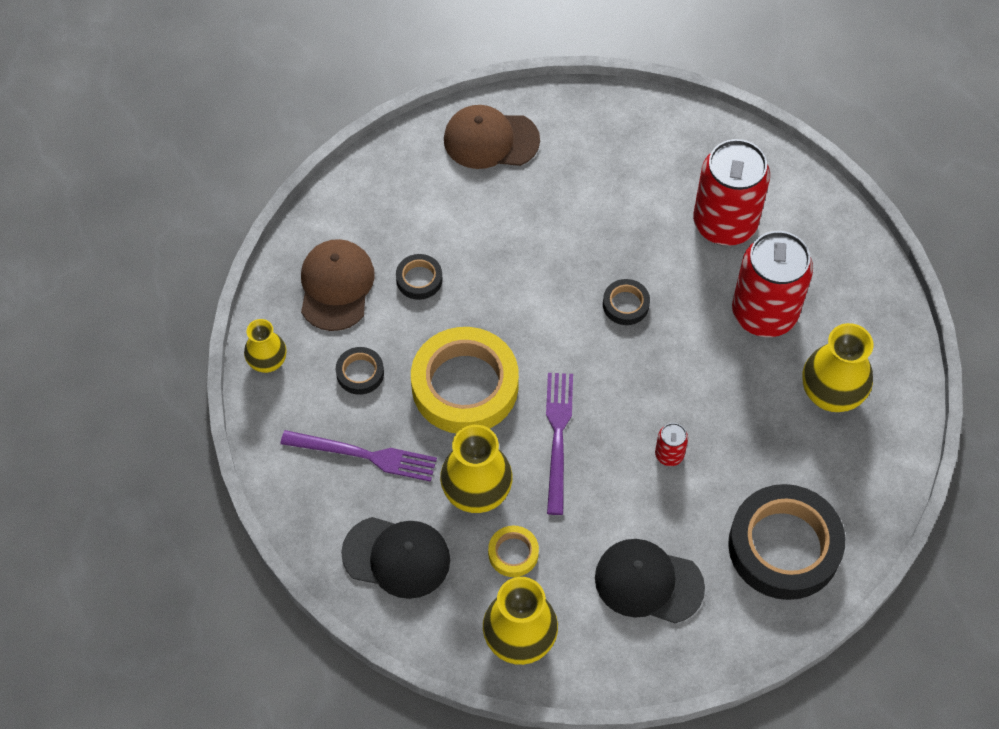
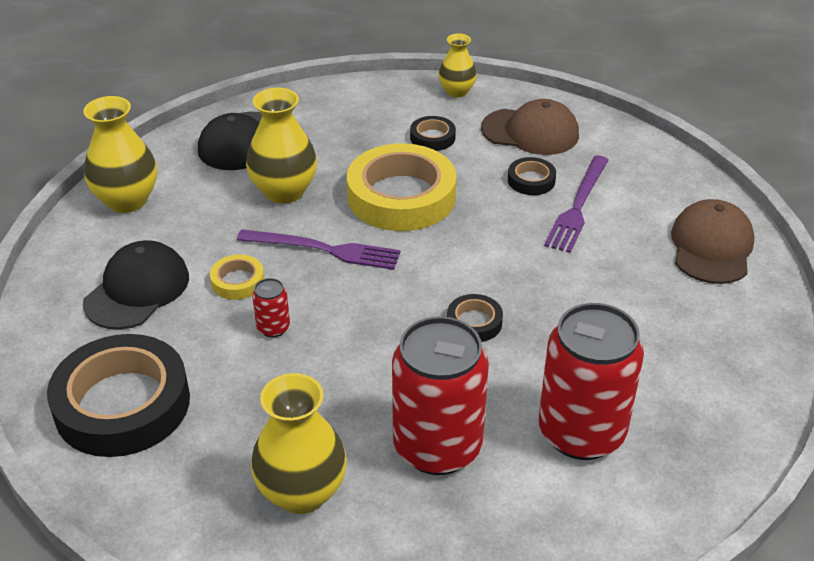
camera: 100 degrees right, 20 degrees down
purple fork [280,430,437,482] -> purple fork moved to [544,156,609,253]
yellow tape [488,526,539,577] -> yellow tape moved to [210,254,264,300]

